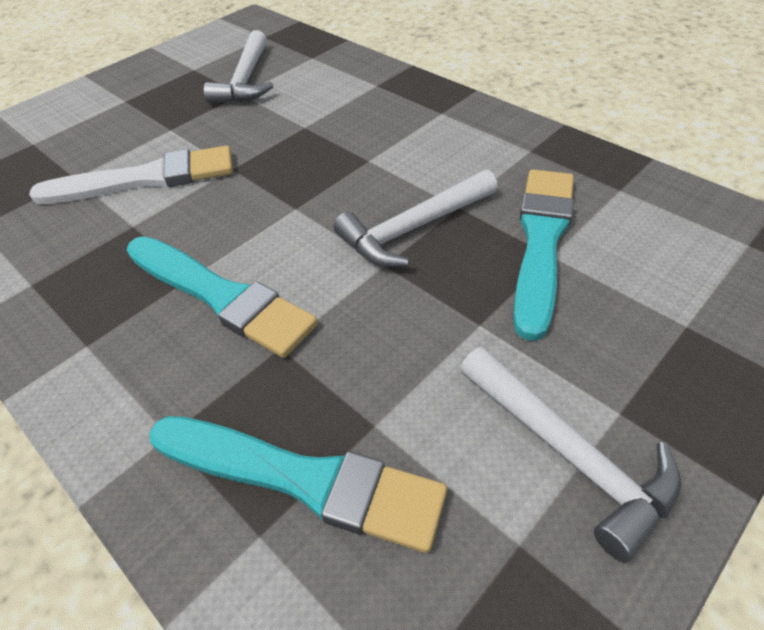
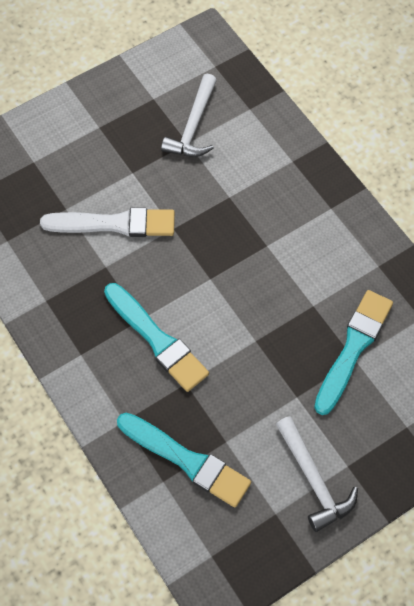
camera: 10 degrees right, 15 degrees up
white hammer [334,170,498,267] -> none

